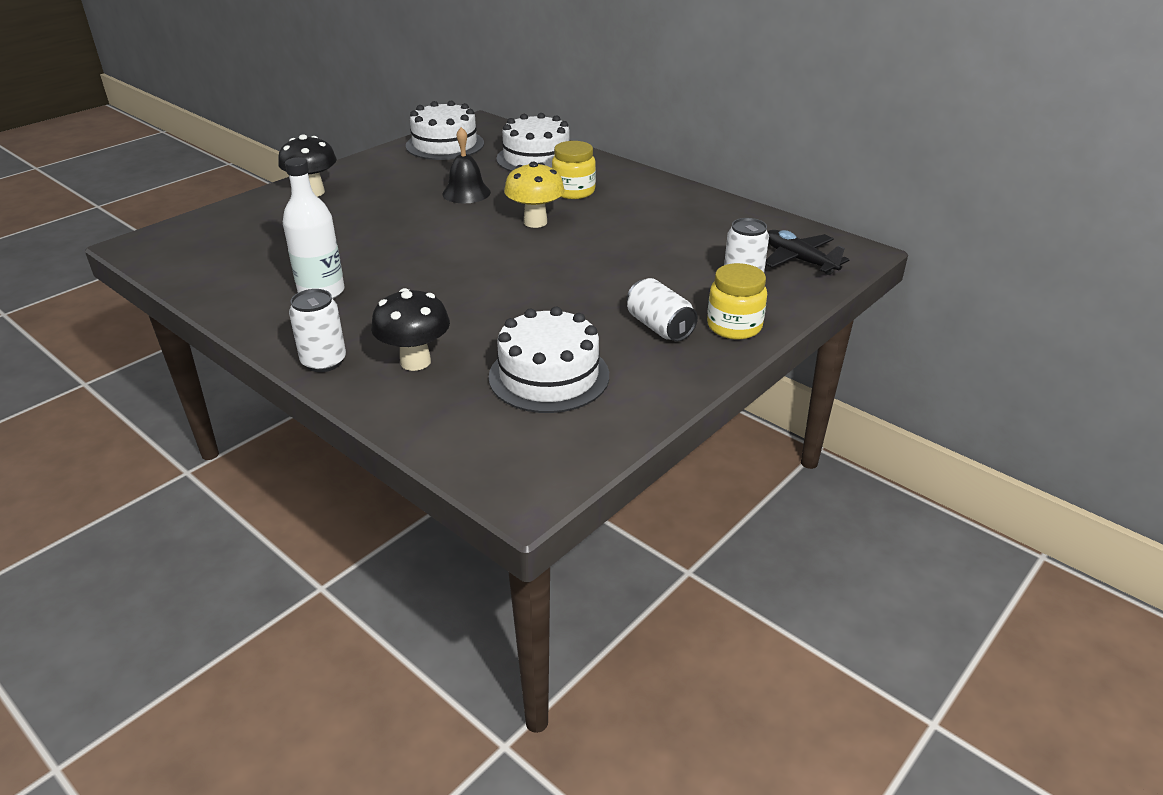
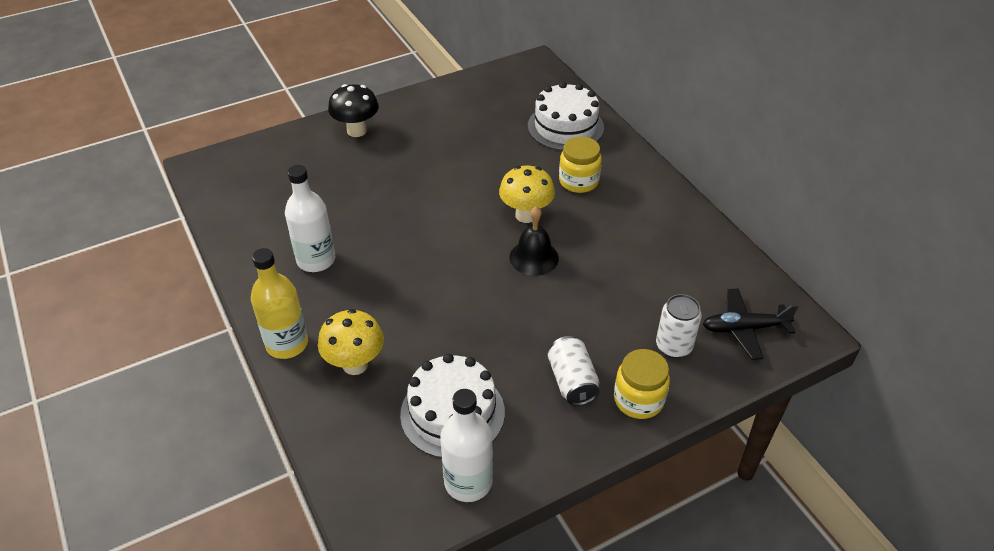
camera: 20 degrees right, 10 degrees up
white can [289,289,346,372] -> yellow bottle [251,248,308,359]
black mushroom [371,288,450,371] -> yellow mushroom [318,309,384,375]
white cake [406,101,484,160] -> none
black bell [442,127,491,203] -> black bell moved to [509,206,559,276]
black plane [765,230,849,275] -> black plane turned 75 degrees counterclockwise [703,288,799,360]
none -> white bottle [440,389,493,502]

